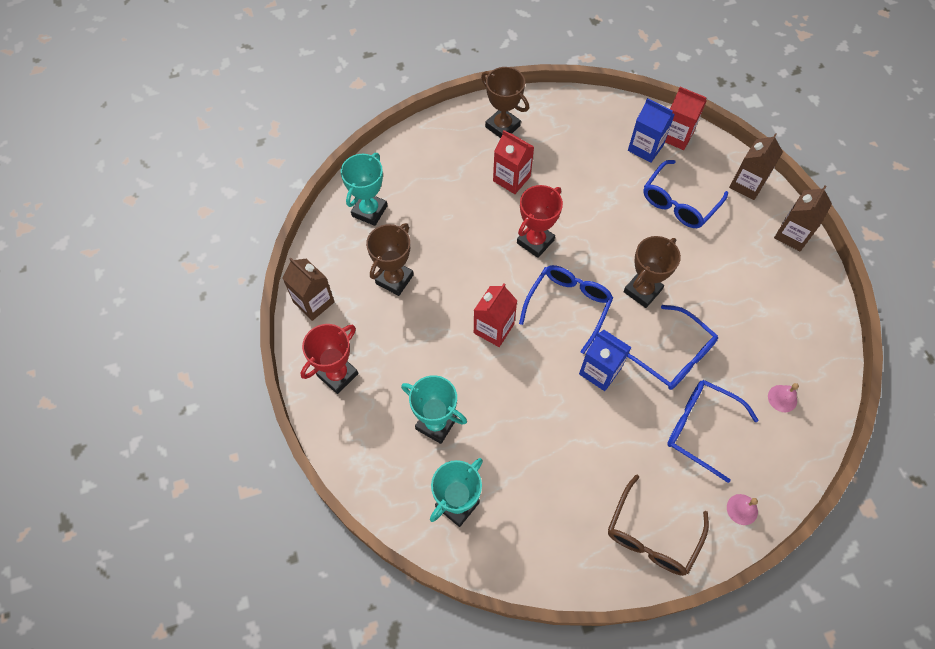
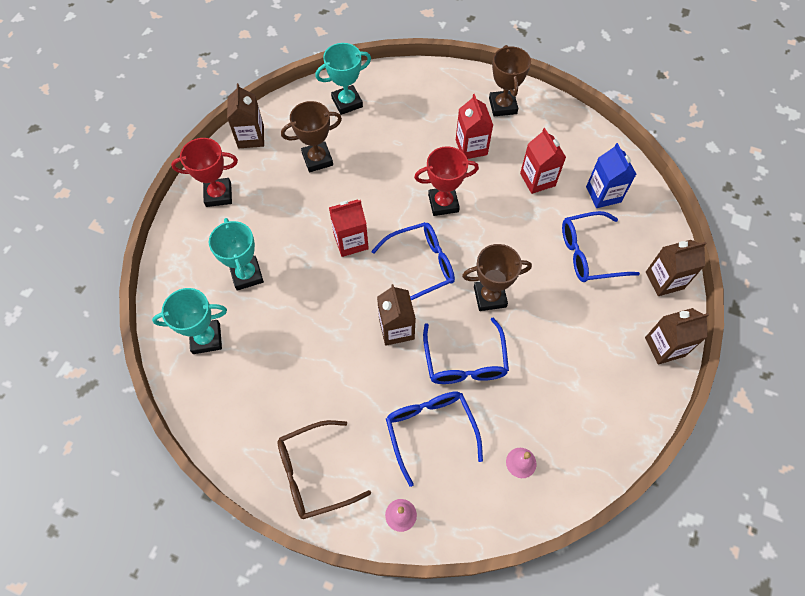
camera: 40 degrees right, 0 degrees up
blue carton [579,330,632,391] -> brown carton [377,284,416,346]
red carton [665,87,707,150] -> red carton moved to [520,128,566,194]

